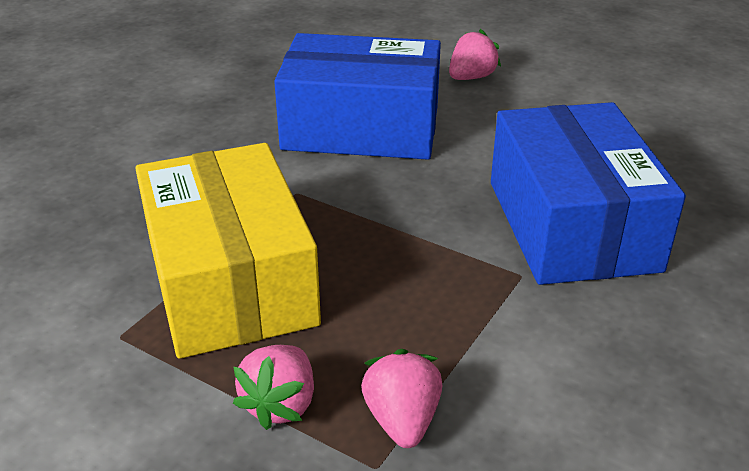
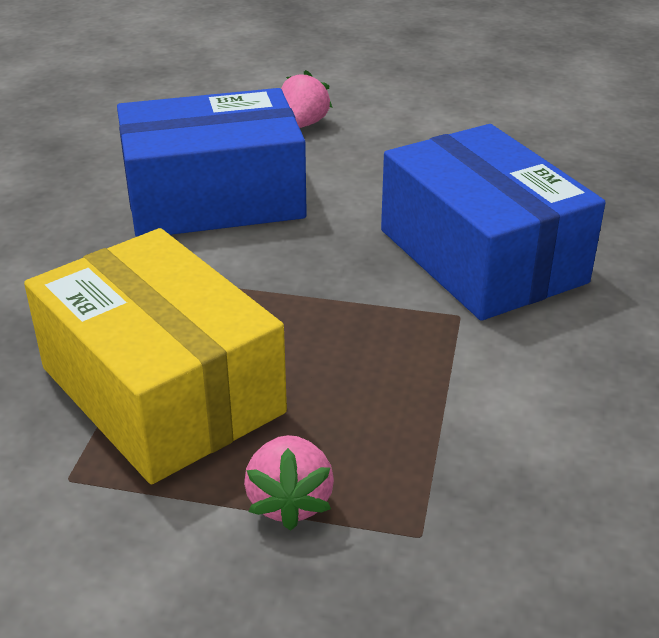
camera: 20 degrees left, 0 degrees up
pink strawberry [361,349,442,448] -> none

